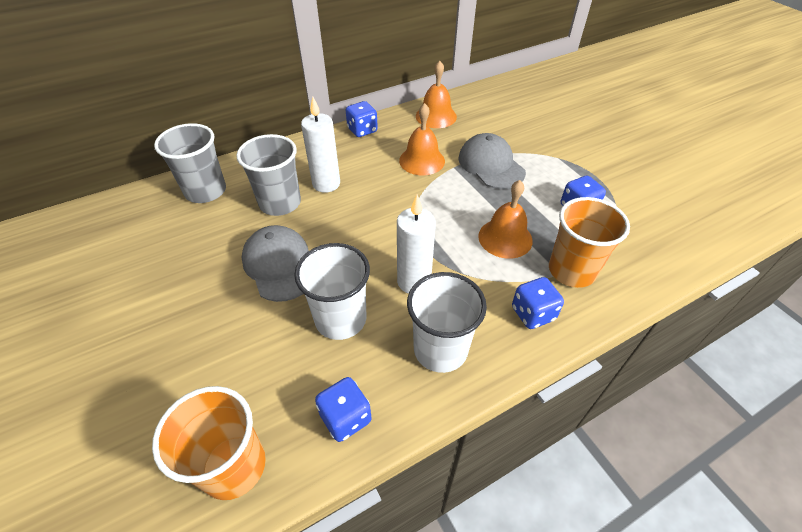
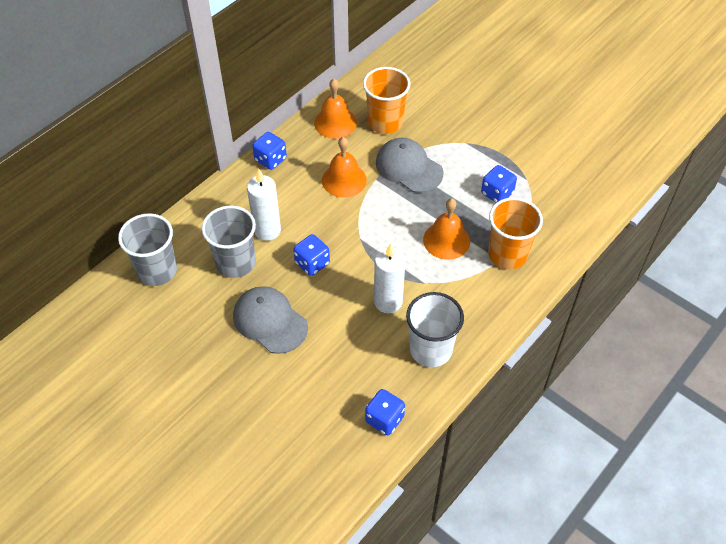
camera: 20 degrees left, 5 degrees up
orange cup [152,386,266,500] -> orange cup moved to [363,67,410,134]
white cup [294,243,370,340] -> none
blue dice [512,277,564,329] -> blue dice moved to [293,234,330,276]

